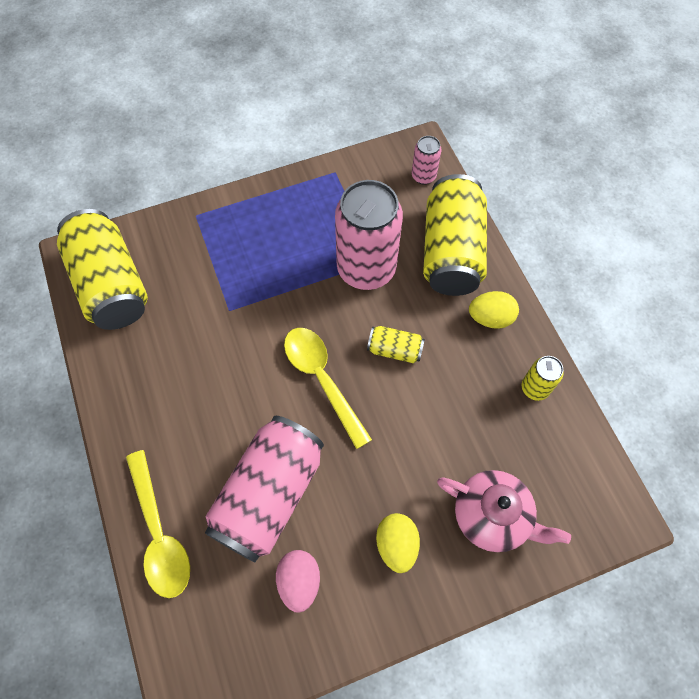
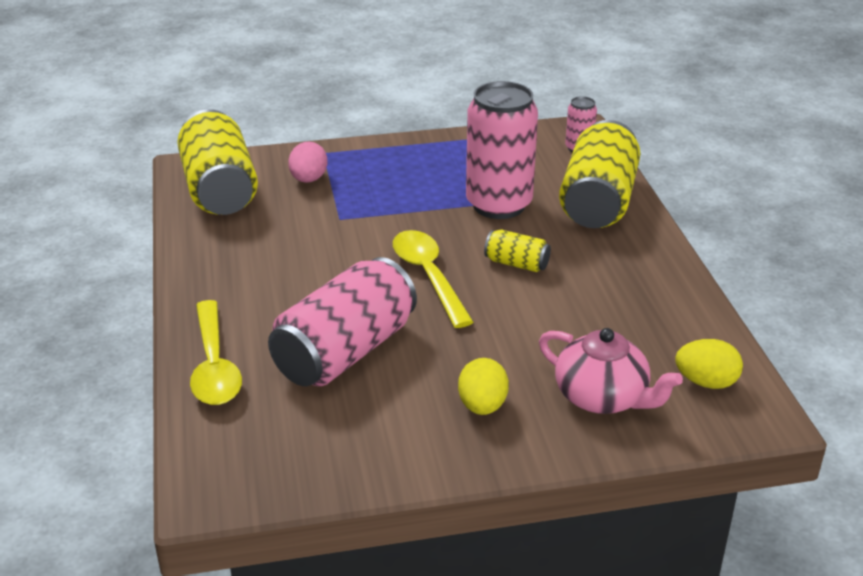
camera: 10 degrees right, 30 degrees down
pink egg [276,550,320,613] -> pink egg moved to [288,142,328,183]
yellow egg [469,291,519,329] -> yellow egg moved to [675,339,743,389]
yellow can [522,356,563,401] -> none

